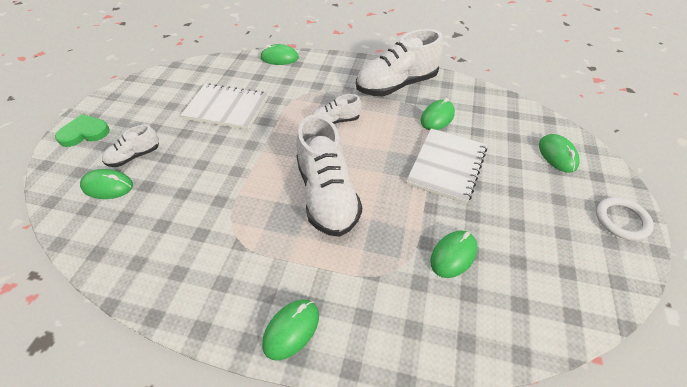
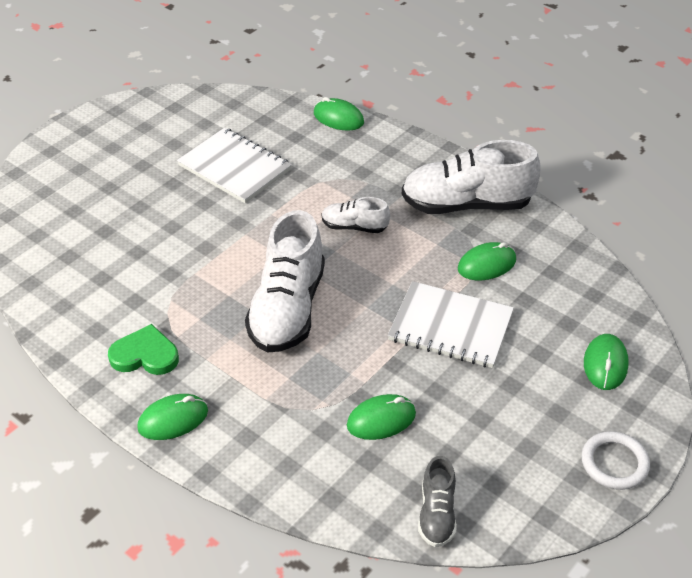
camera: 25 degrees right, 5 degrees down
green heart [55,114,110,147] -> green heart moved to [108,324,179,375]
green mouse [80,169,133,199] -> none
white shoe [102,124,159,167] -> none
white notebook [406,128,487,204] -> white notebook turned 60 degrees clockwise [388,281,514,368]
none -> grey shoe [418,456,457,547]

